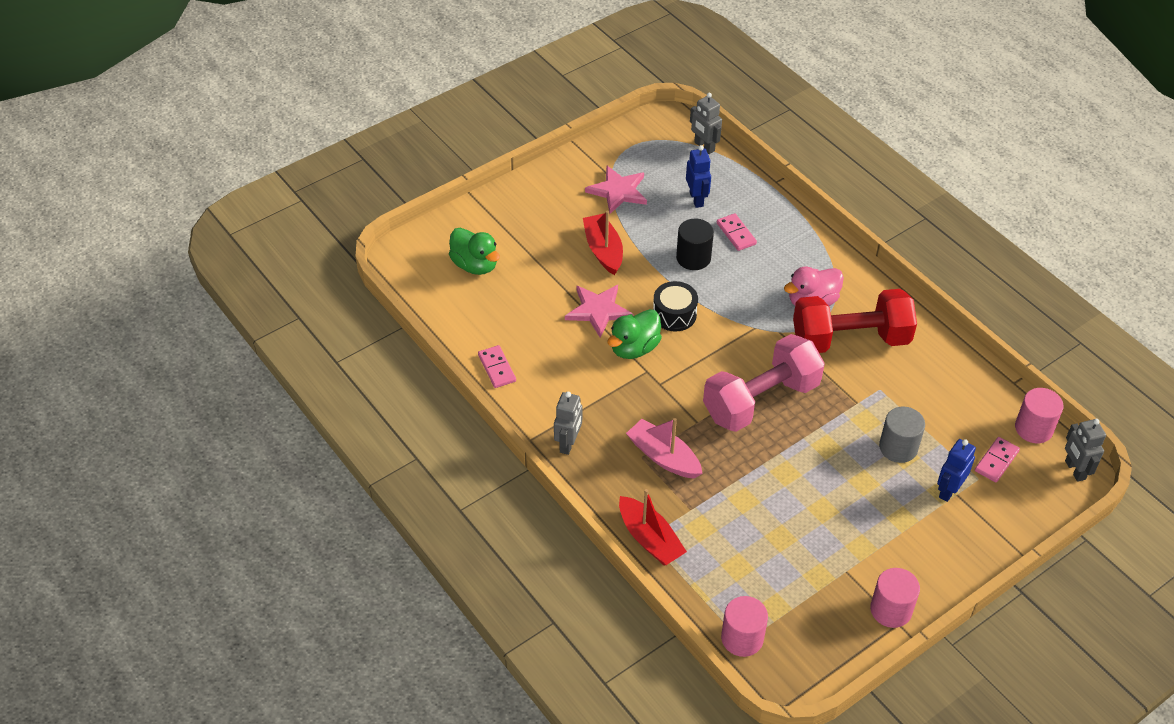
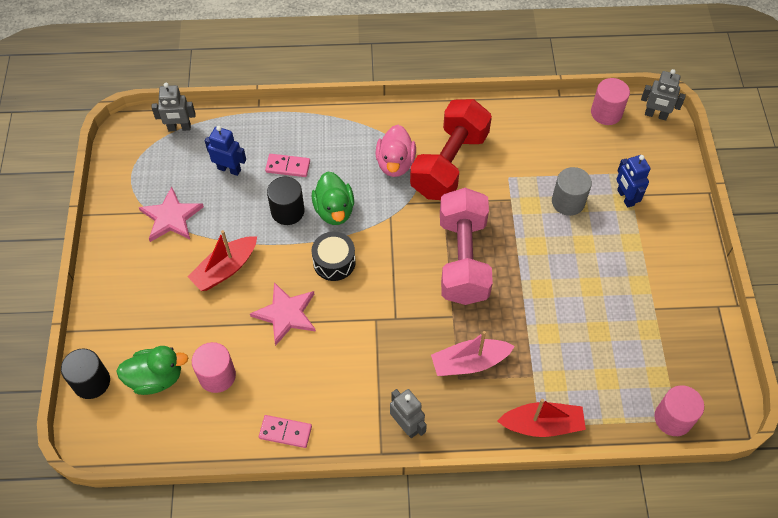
camera: 55 degrees left, 10 degrees up
red boat [583,211,623,275] -> red boat turned 60 degrees counterclockwise [187,230,257,291]
green duck [607,309,662,359] -> green duck moved to [312,171,354,225]
pink cylinder [870,568,920,628] -> pink cylinder moved to [192,342,236,393]
pink domino [975,437,1020,482] -> none
none -> black cylinder [61,349,110,399]

